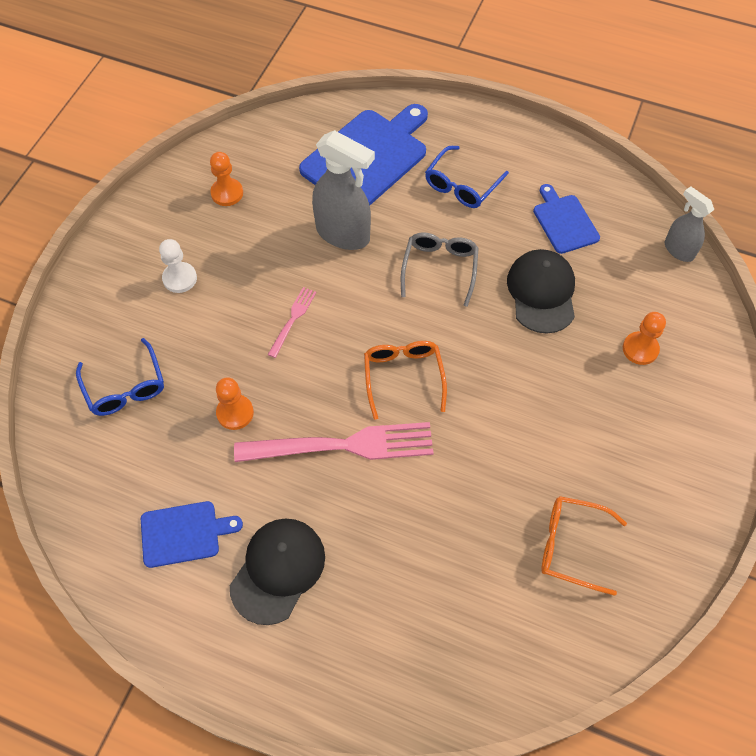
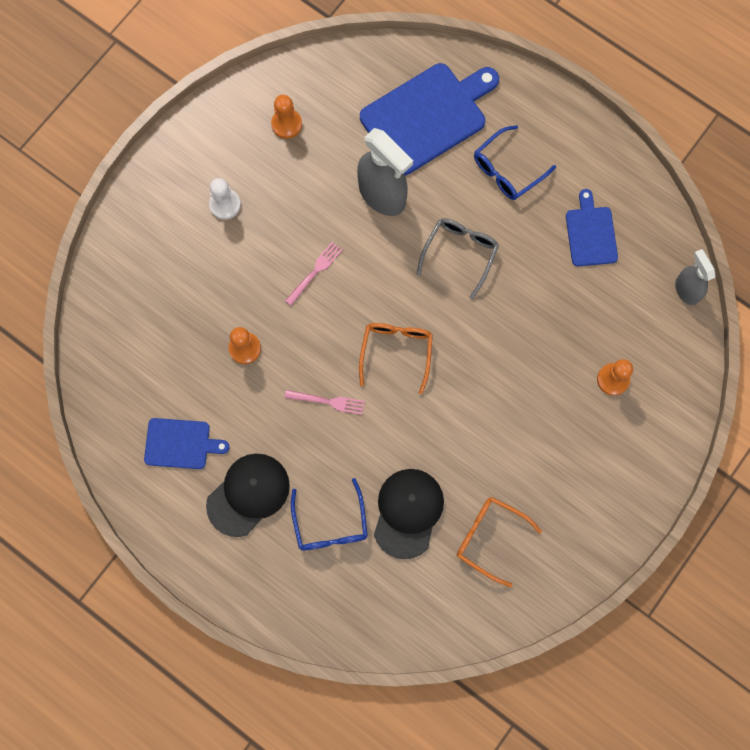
camera: 15 degrees right, 15 degrees up
blue glasses [76,338,164,416] -> blue glasses moved to [291,478,368,550]
pink fork [234,422,434,462] -> pink fork [285,390,365,415], size x0.47
black cap [507,249,575,334] -> black cap moved to [374,469,444,559]

